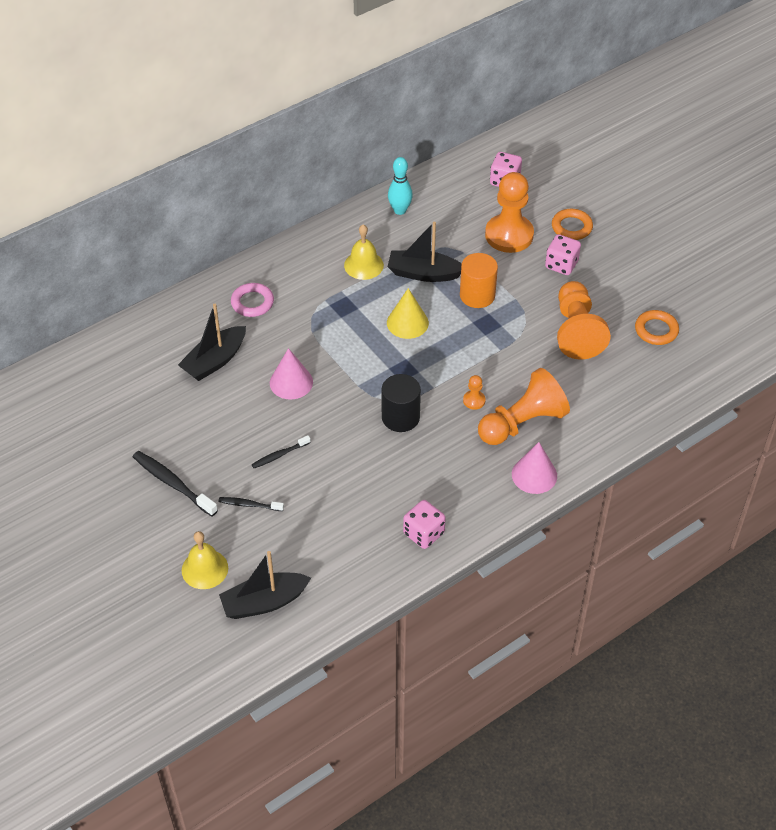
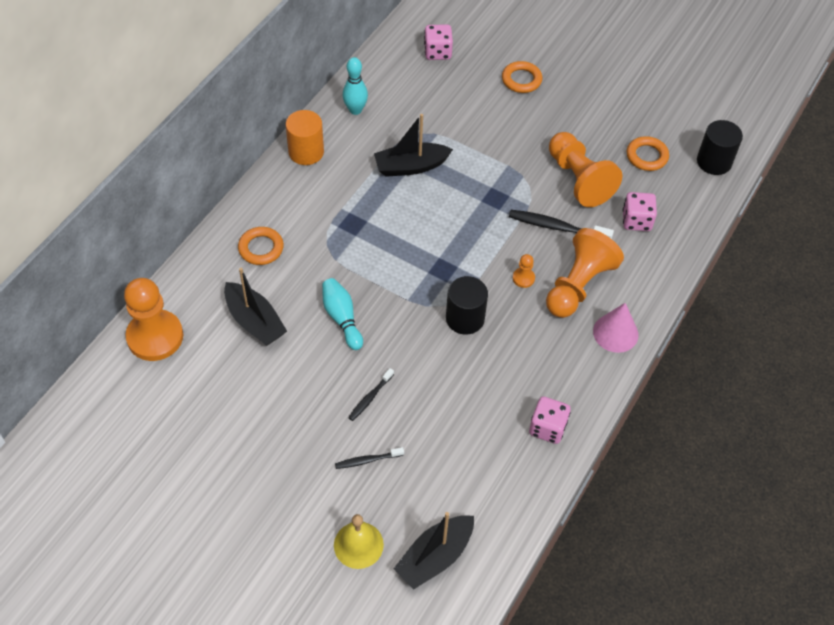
camera: 25 degrees left, 5 degrees up
black toothbrush [133,451,218,517] -> black toothbrush moved to [509,210,614,239]
black boat [178,304,246,381] -> black boat turned 60 degrees counterclockwise [224,268,287,346]
pink ring [231,283,274,317] -> orange ring [238,227,284,265]
pink cone [270,348,313,400] -> turquoise bowling pin [322,278,363,350]
yellow bell [344,224,384,280] -> none
yellow cone [387,288,429,339] -> none
orange cylinder [460,253,498,308] -> orange cylinder moved to [286,110,324,165]
orange pawn [485,172,534,253] -> orange pawn moved to [124,278,183,361]
pink dice [545,234,581,275] -> pink dice moved to [623,192,657,231]
none -> black cylinder [697,120,743,175]

